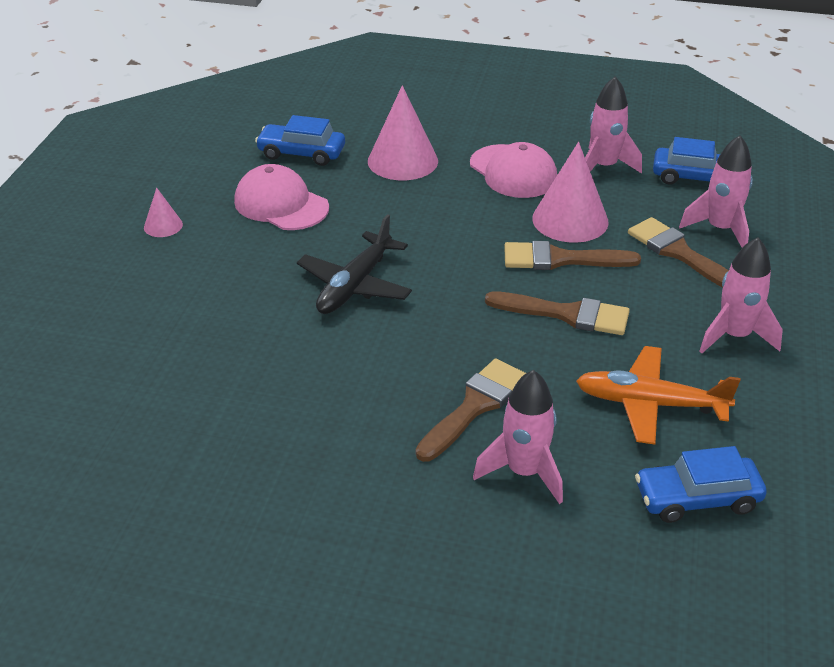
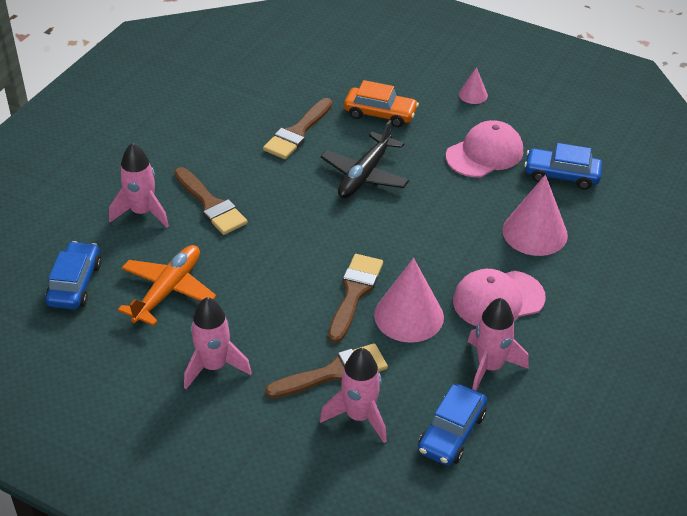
camera: 105 degrees right, 5 degrees up
blue car [255,115,345,166] -> blue car turned 105 degrees counterclockwise [524,143,603,190]
black plane [297,214,412,314] -> black plane turned 105 degrees counterclockwise [320,120,409,198]
brown brush [485,291,630,335] -> brown brush moved to [263,98,332,159]
none -> orange car [344,80,419,127]

